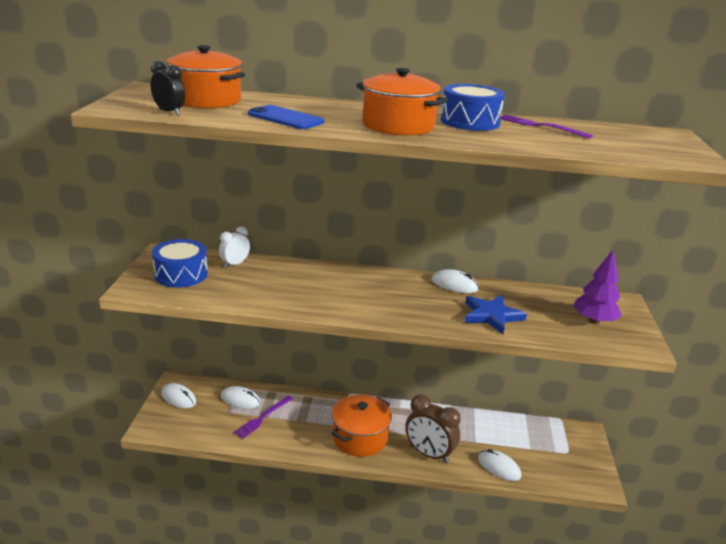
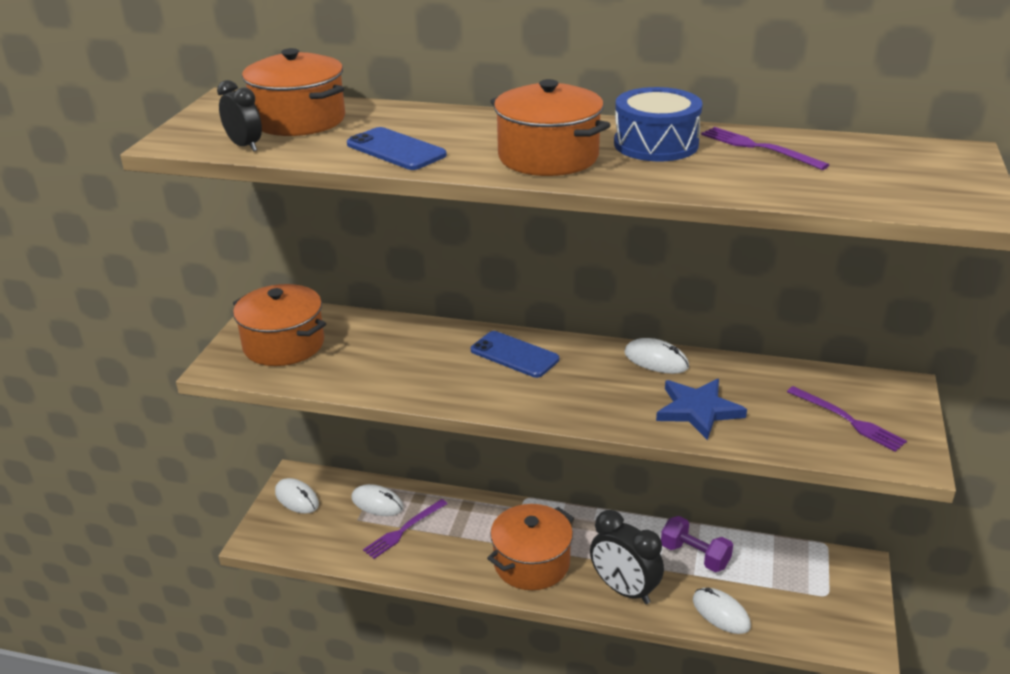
camera: 10 degrees right, 5 degrees up
blue drum [152,239,208,288] -> orange pot [233,284,326,366]
white clock [219,227,250,268] -> none
brown clock [405,394,461,463] -> black clock [590,510,664,604]
purple tree [573,250,622,324] -> purple fork [787,386,907,452]
none -> blue phone [471,331,559,378]
none -> purple dumbbell [661,516,733,572]

